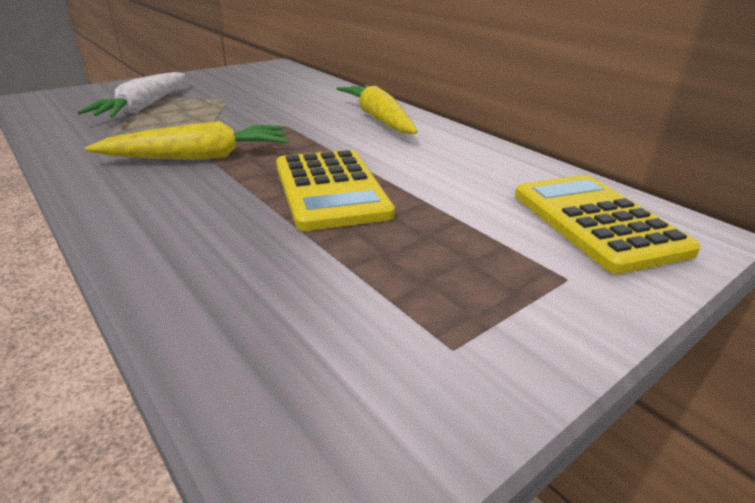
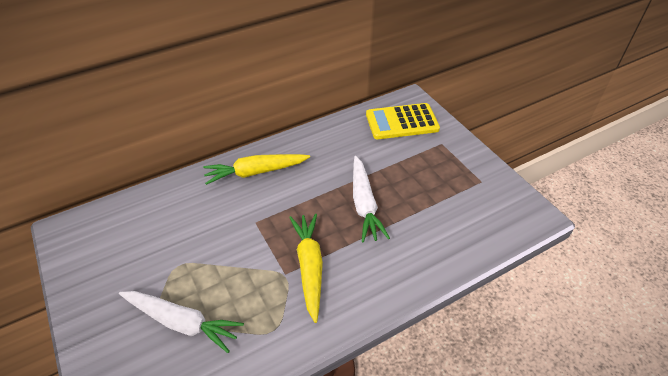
camera: 80 degrees left, 15 degrees up
yellow calculator [276,150,395,231] -> white carrot [353,156,390,243]

